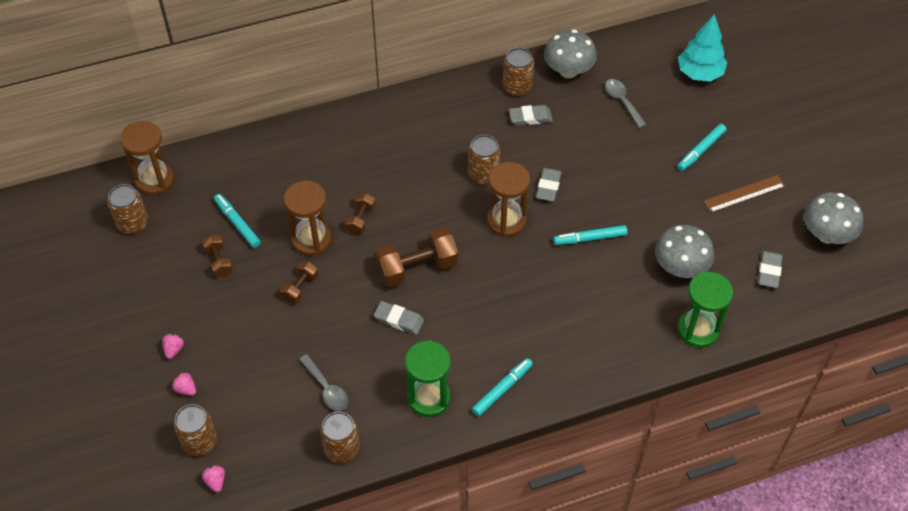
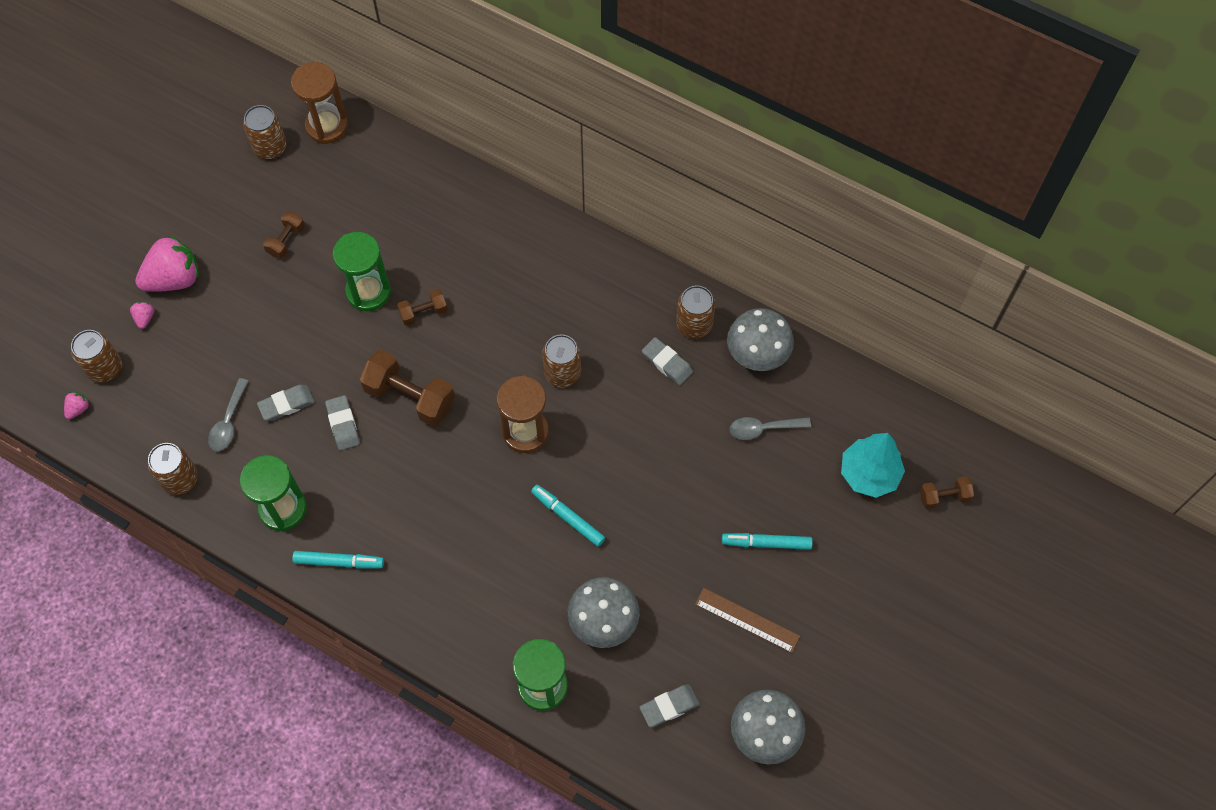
camera: 50 degrees right, 10 degrees up
pink strawberry [162,334,184,359] -> pink strawberry [135,236,199,292], size x2.37
turquoise marker [214,194,261,248] -> none
brown dumbbell [280,261,318,303] -> brown dumbbell moved to [920,476,974,509]
brown hourglass [284,181,332,256] -> green hourglass [333,232,391,311]
grey eraser [536,168,562,201] -> grey eraser moved to [257,385,315,421]
grey spoon [605,79,647,128] -> grey spoon turned 120 degrees counterclockwise [730,417,811,440]

